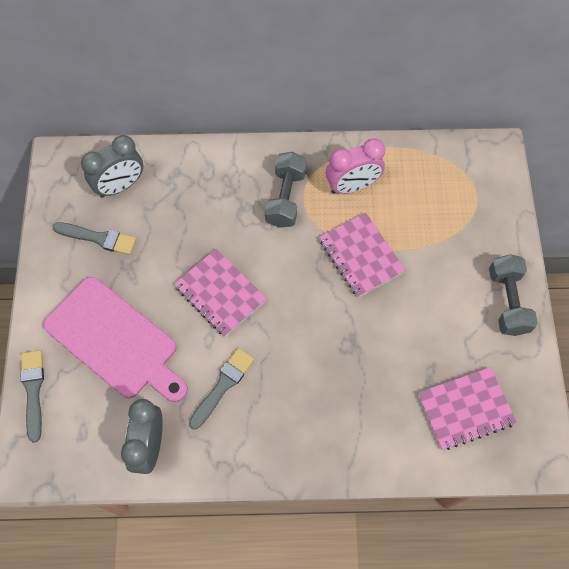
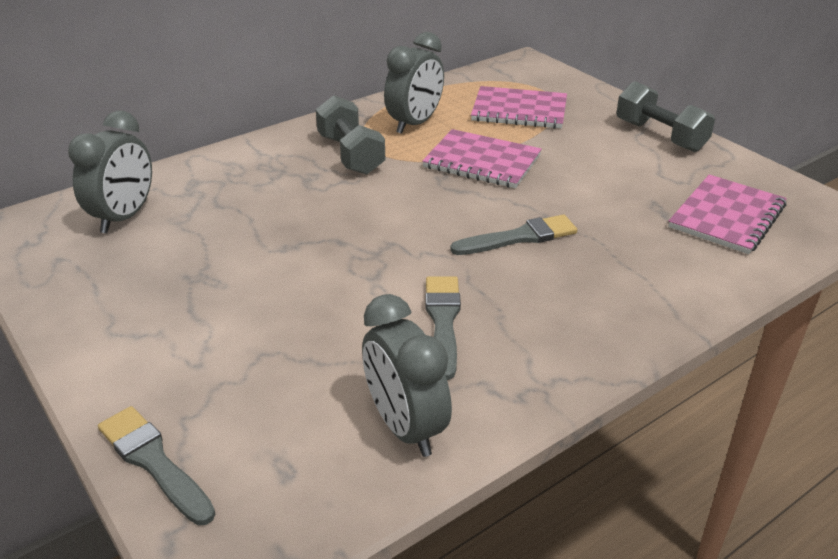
camera: 35 degrees left, 30 degrees down
pink cutting board [43,277,188,402] -> none
grey brush [53,222,136,255] -> grey brush moved to [450,215,577,255]
pink notebook [174,249,267,337] -> pink notebook moved to [471,86,567,129]
pink clock [326,138,385,194] -> grey clock [384,32,444,134]

